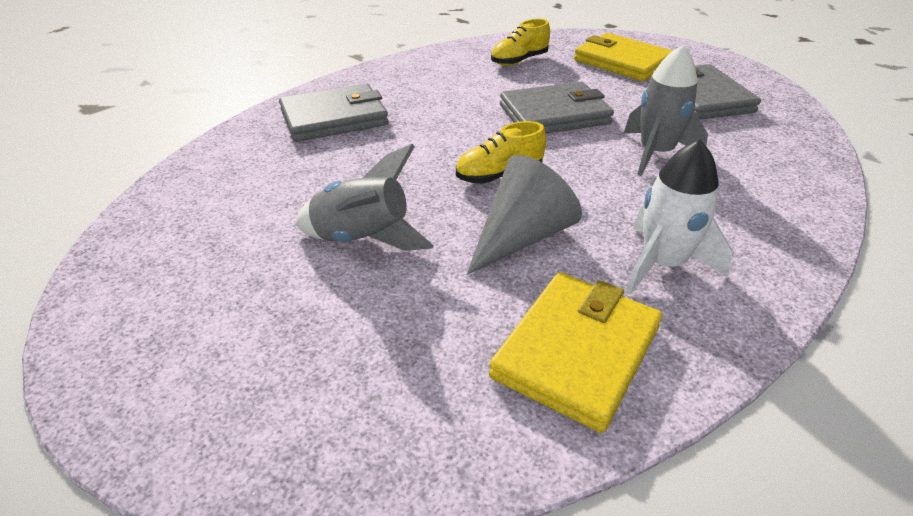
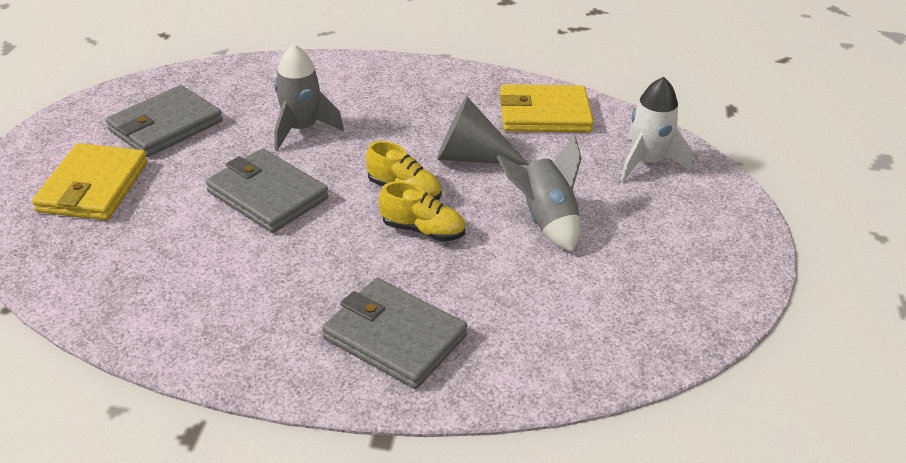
camera: 125 degrees left, 0 degrees up
yellow shoe [491,19,550,66] -> yellow shoe moved to [379,181,465,241]
white rocket [626,140,732,294] -> white rocket moved to [620,77,692,182]

